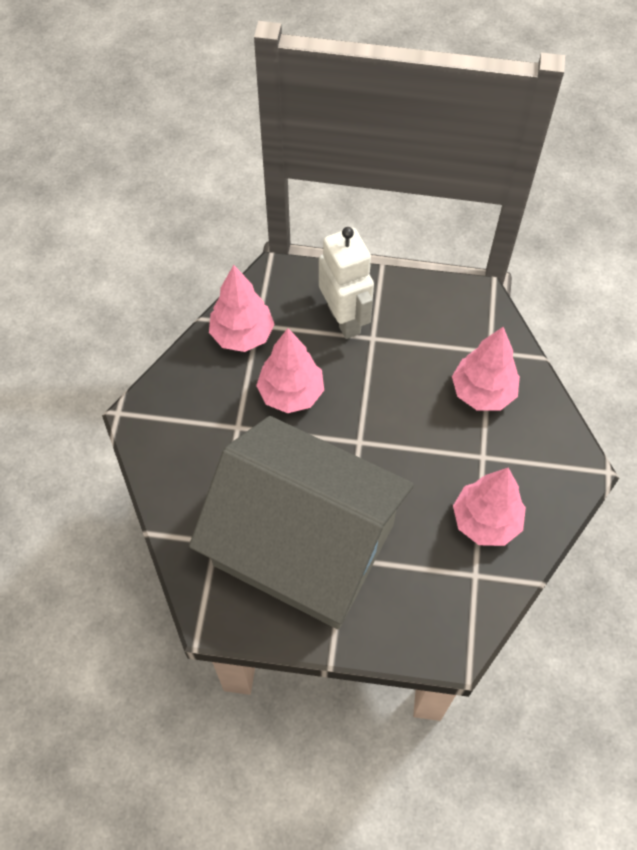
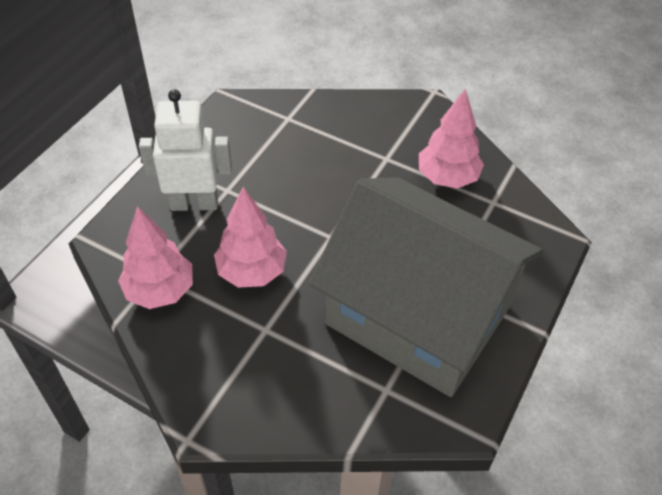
camera: 70 degrees left, 10 degrees down
grey house [189,416,414,629] -> grey house turned 75 degrees clockwise [309,178,543,397]
pink tree [452,327,520,410] -> none

